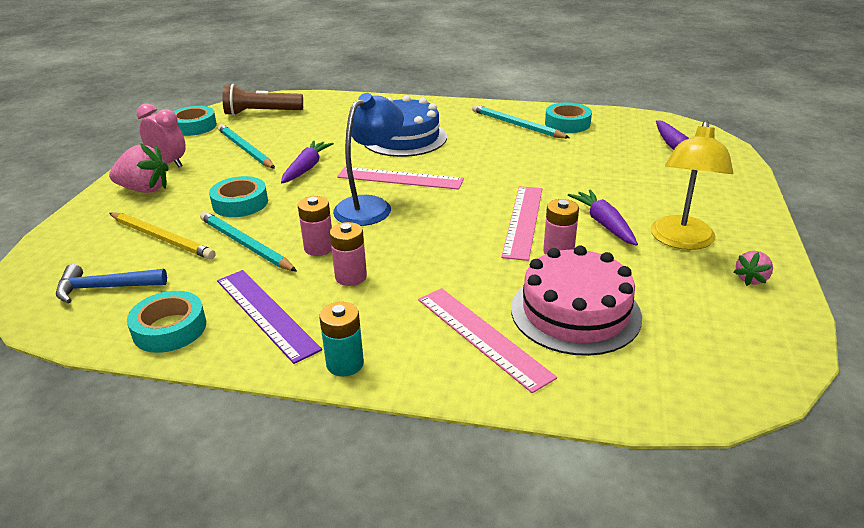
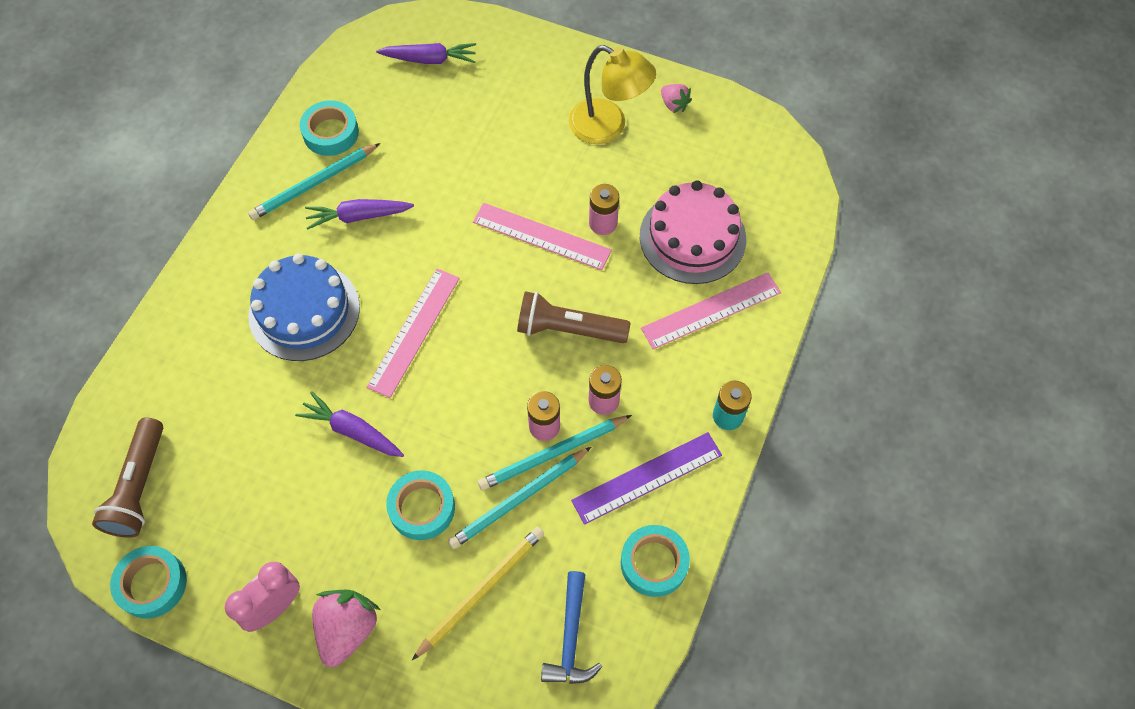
camera: 80 degrees left, 30 degrees up
turquoise pencil [218,124,275,168] -> turquoise pencil moved to [478,415,632,490]
blue lamp [333,93,404,226] -> none
purple carrot [568,189,638,246] -> purple carrot moved to [305,199,414,230]
none -> brown flashlight [517,291,630,343]

